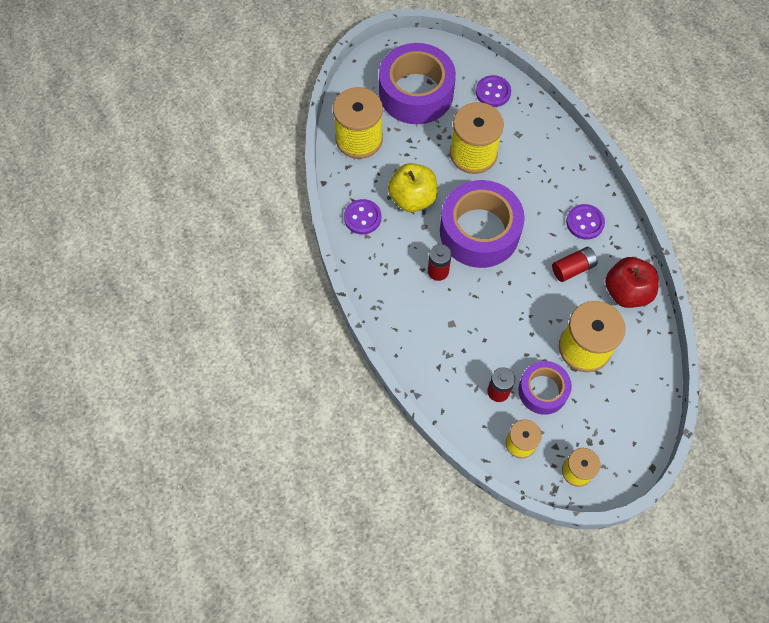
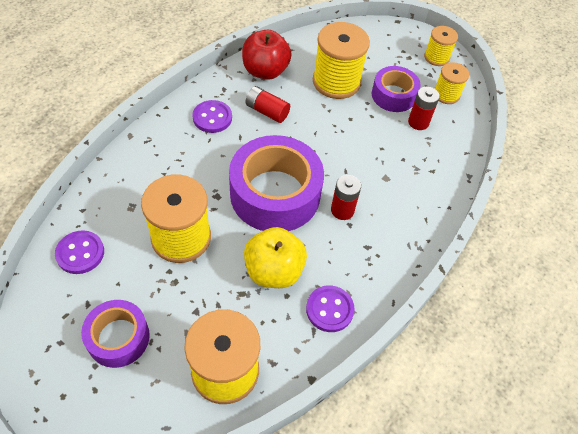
camera: 125 degrees left, 10 degrees down
purple tape [379,43,456,124] -> purple tape [81,300,150,368], size x0.57

